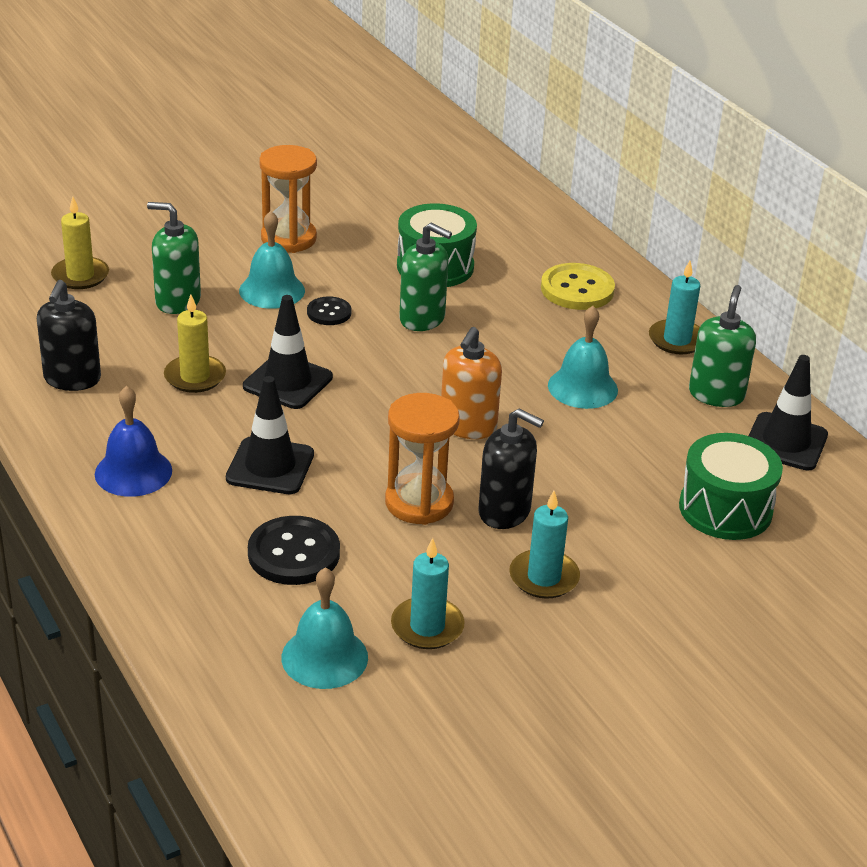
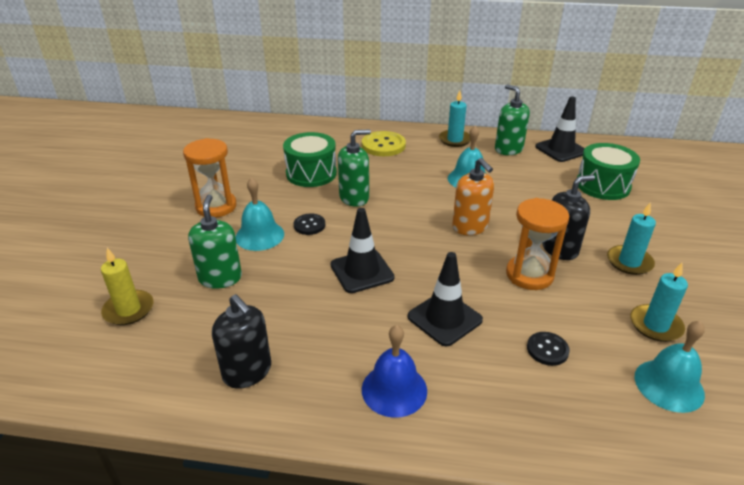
camera: 50 degrees left, 0 degrees up
green soap dispenser [147,202,201,314] -> green soap dispenser turned 120 degrees clockwise [188,195,242,289]
yellow candle [164,294,226,393] -> none
black button [248,516,340,585] -> black button [527,332,570,366], size x0.58

